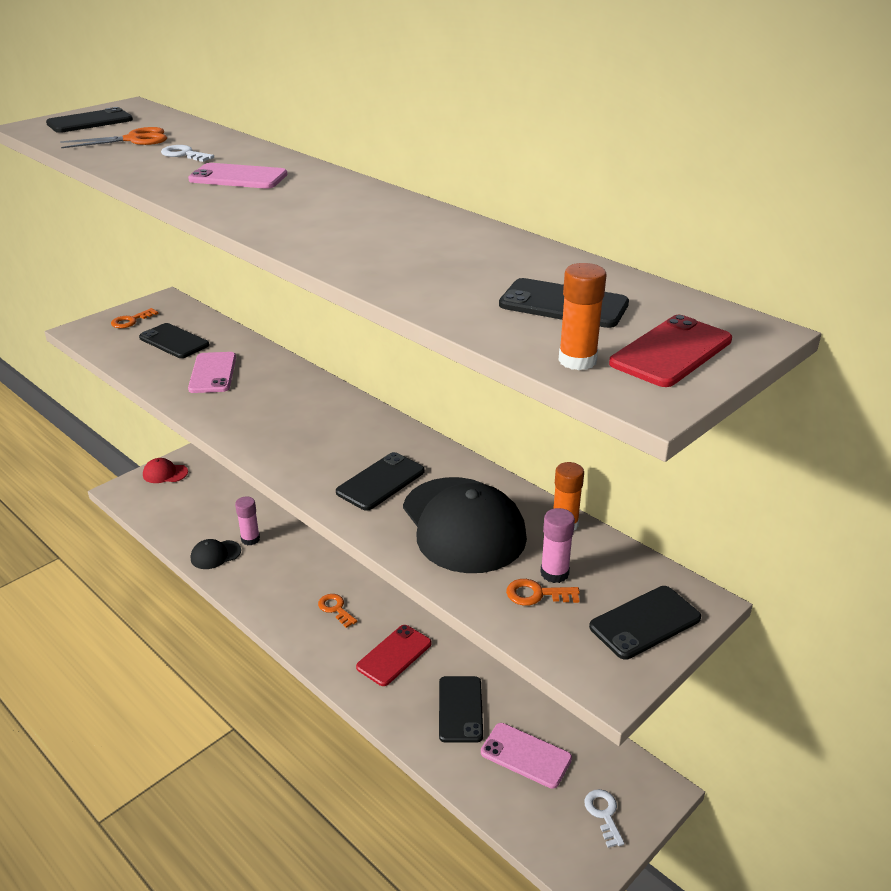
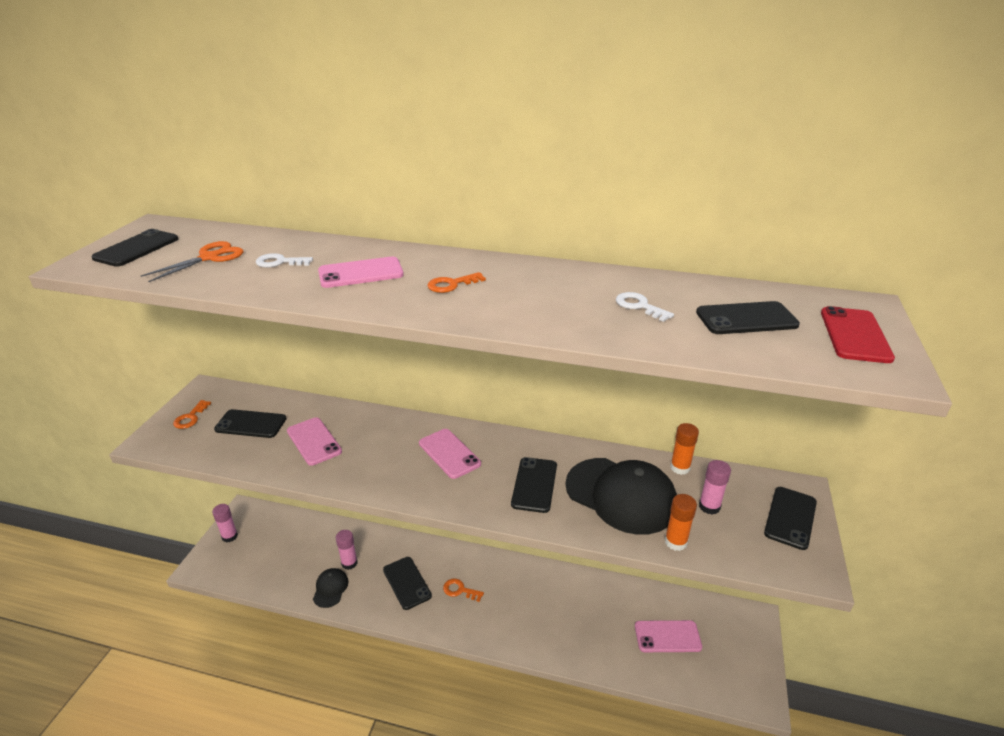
camera: 30 degrees left, 0 degrees up
red cap [143,458,188,483] -> pink glue stick [212,504,238,543]
black cap [191,539,241,569] -> black cap turned 150 degrees clockwise [313,568,348,608]
red phone [356,625,432,686] -> none
black phone [439,676,483,743] -> black phone moved to [383,557,432,610]
orange key [506,579,580,606] -> orange key moved to [428,272,486,293]
orange glue stick [558,263,607,370] -> orange glue stick moved to [665,494,697,551]
white key [584,789,625,848] -> white key moved to [616,292,674,322]
none -> pink phone [419,429,481,479]

